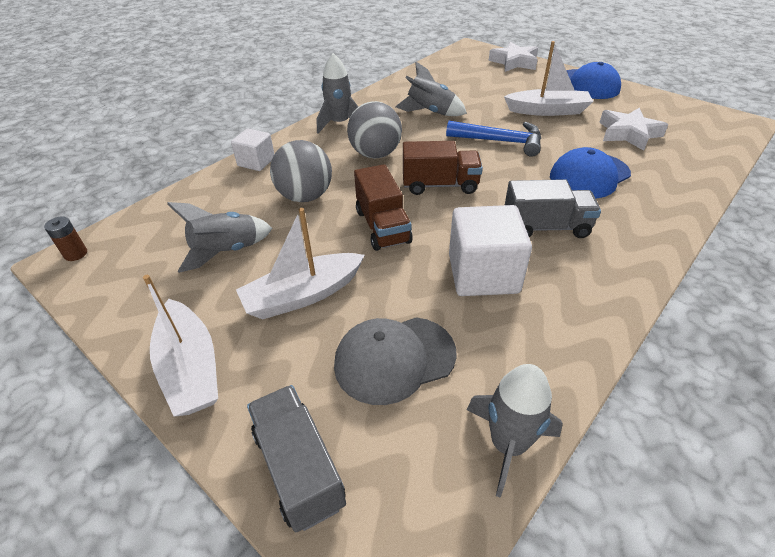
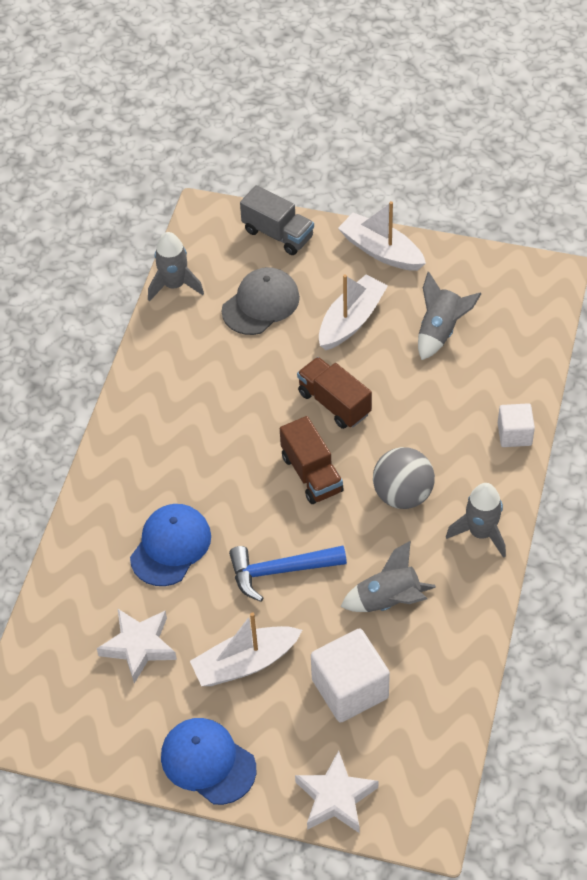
camera: 155 degrees right, 10 degrees up
brown battery [44,216,87,261] -> none
grey ball [270,140,332,202] -> none
brown truck [403,141,483,195] -> brown truck turned 90 degrees counterclockwise [280,416,344,504]
white cube [449,205,532,296] -> white cube moved to [311,628,390,723]
grey truck [505,179,601,238] -> none

